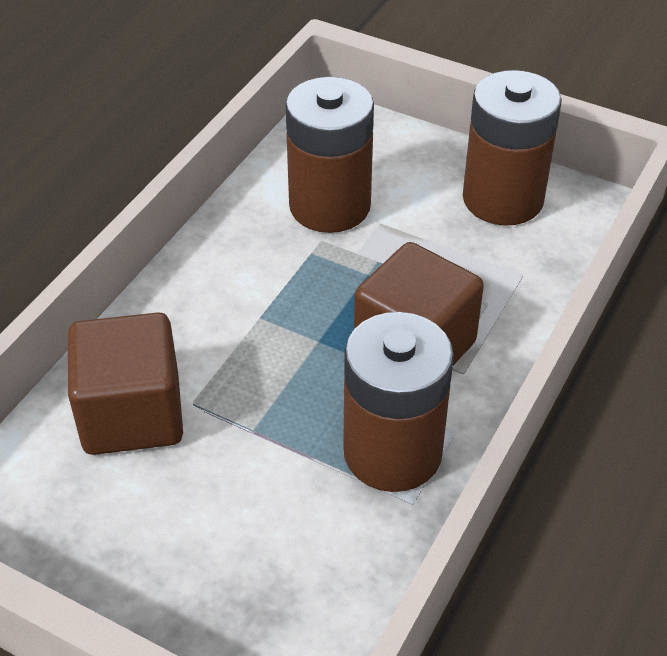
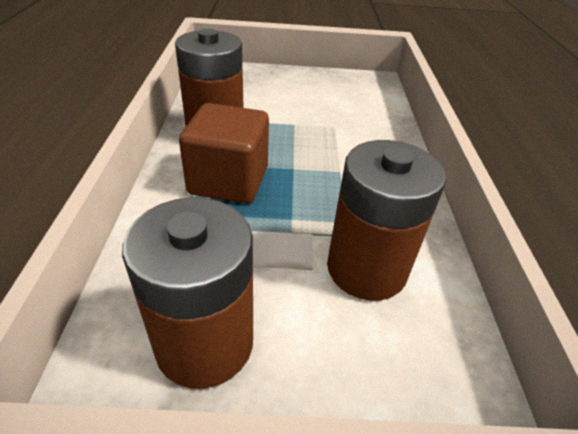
camera: 150 degrees right, 5 degrees down
brown cube [68,312,183,455] -> none

